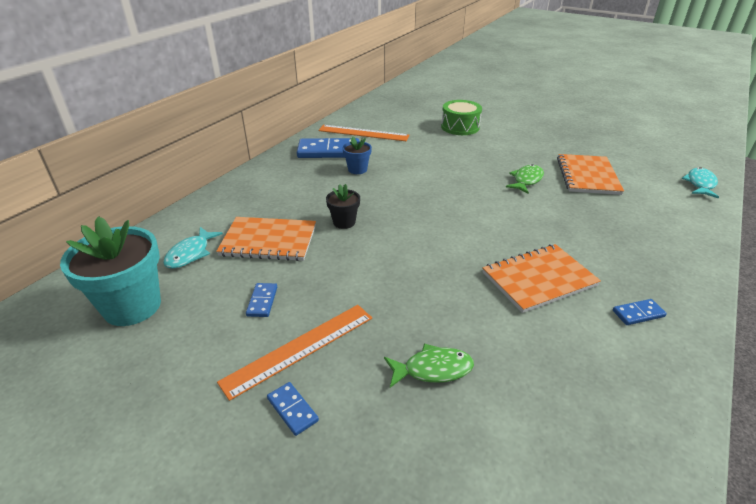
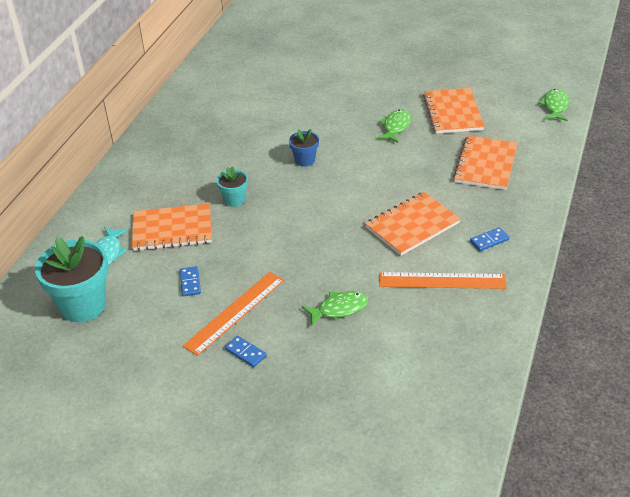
camera: 10 degrees left, 5 degrees up
blue domino [297,138,359,158] -> none
orange ruler [318,125,409,141] -> orange ruler moved to [379,272,507,289]
black flower pot [326,184,360,229] -> turquoise flower pot [216,166,248,207]
blue flower pot [343,136,372,174] -> blue flower pot moved to [289,129,319,167]
green drum [441,100,482,135] -> none
turquoise fish [682,167,719,199] -> green fish [538,89,569,121]
none -> orange notebook [453,136,518,190]

